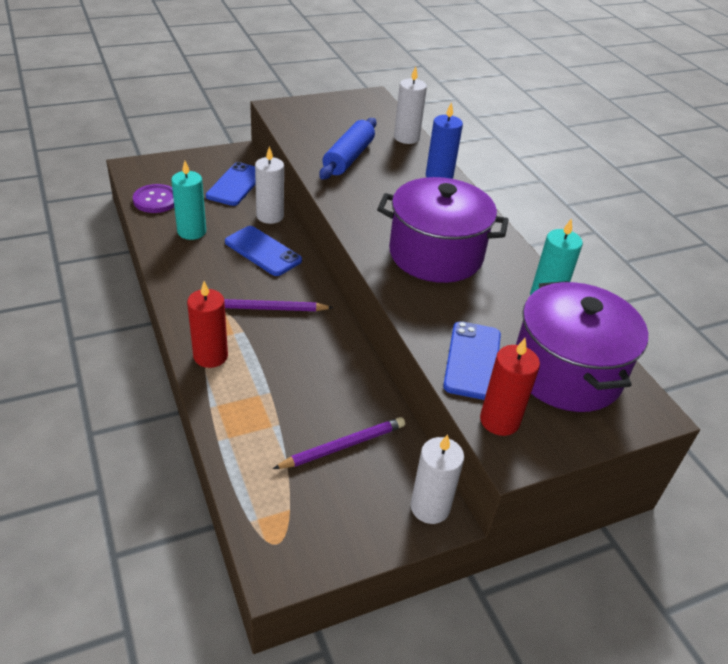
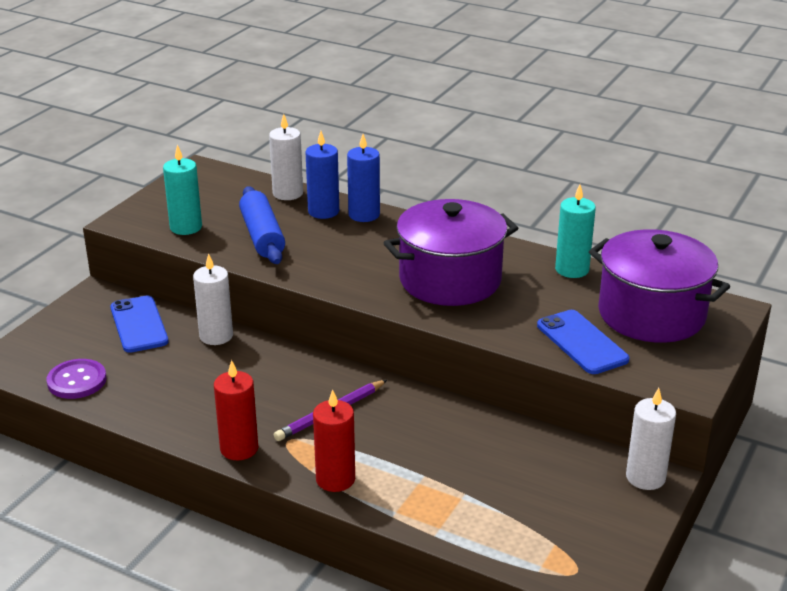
camera: 35 degrees left, 10 degrees down
turquoise candle [171,161,206,240] -> turquoise candle moved to [163,145,202,235]
blue phone [225,226,302,276] -> none
purple pencil [273,417,405,469] -> none
red candle [480,338,540,436] -> red candle moved to [214,360,258,460]
none -> blue candle [305,131,339,219]

